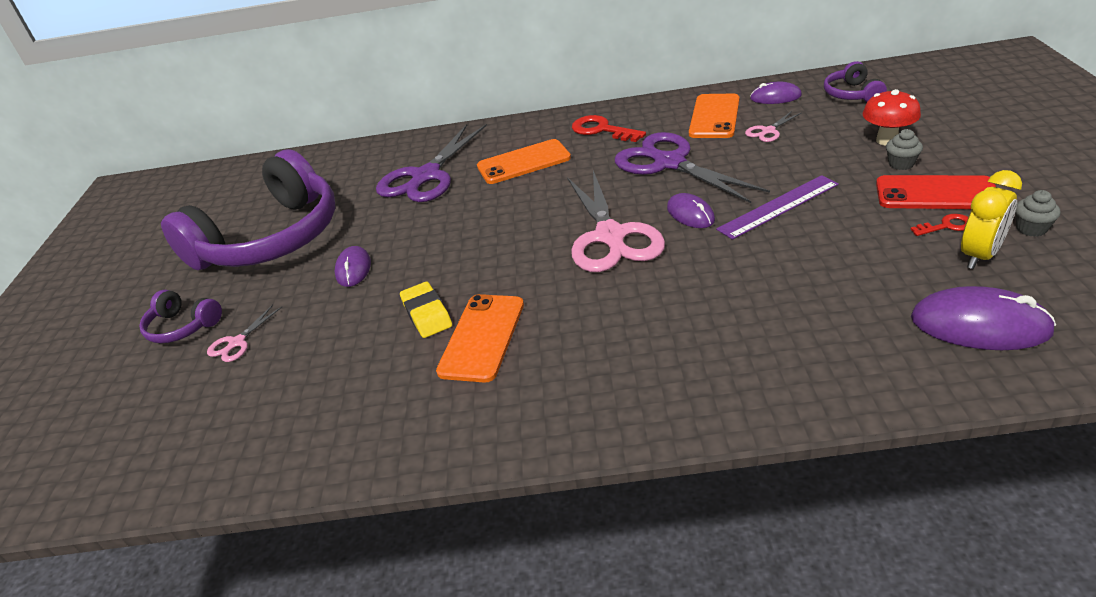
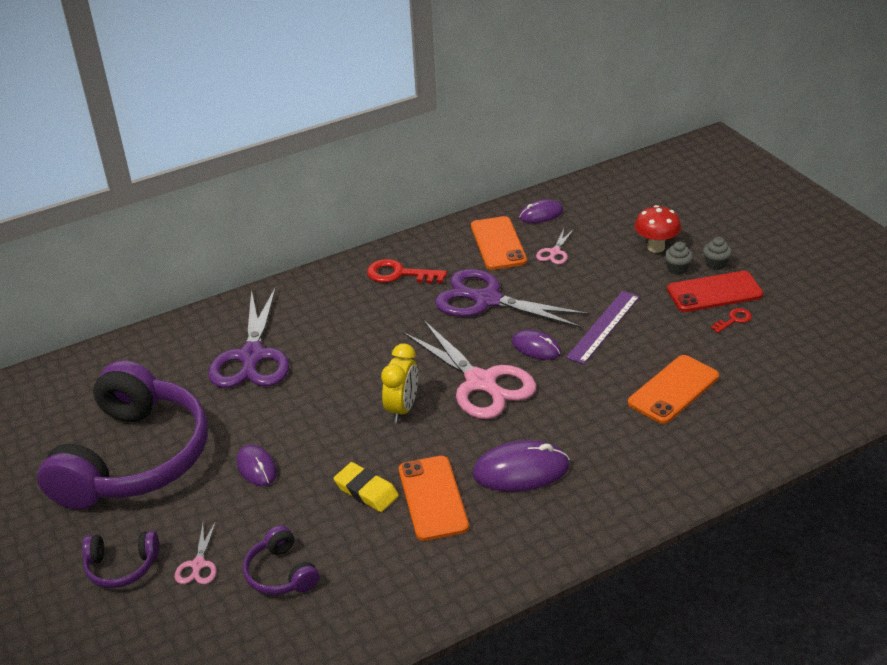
camera: 30 degrees left, 0 degrees up
orange phone [477,139,571,184] -> orange phone moved to [628,355,719,424]
purple headphones [824,61,887,102] -> purple headphones moved to [243,526,319,595]
purple mouse [911,286,1056,350] -> purple mouse moved to [473,440,570,492]
yellow clock [961,170,1022,269] -> yellow clock moved to [381,344,418,423]
grey cupcake [1015,190,1060,237] -> grey cupcake moved to [703,237,732,270]

